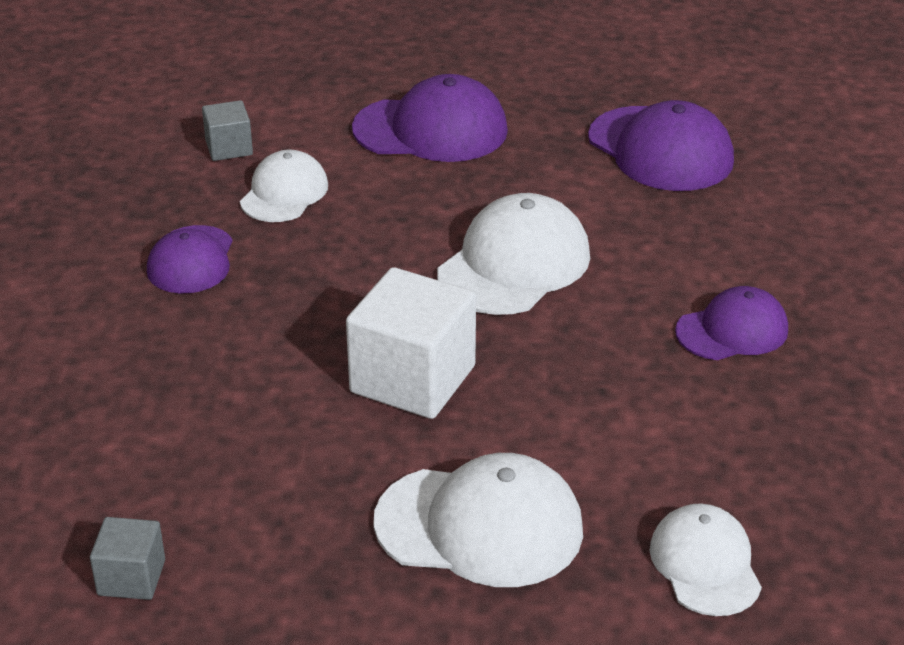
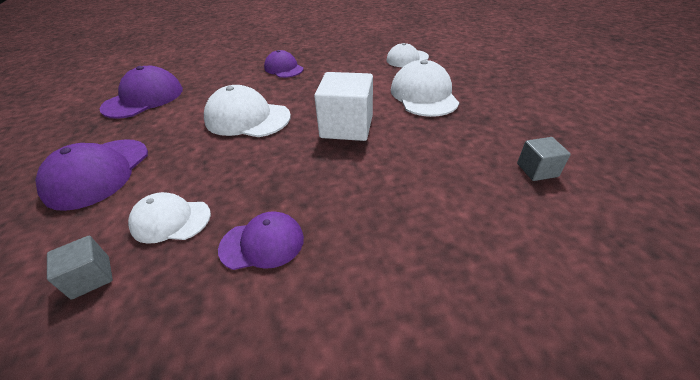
camera: 105 degrees left, 5 degrees up
purple cap [352,74,508,162] -> purple cap turned 150 degrees counterclockwise [35,139,148,211]

